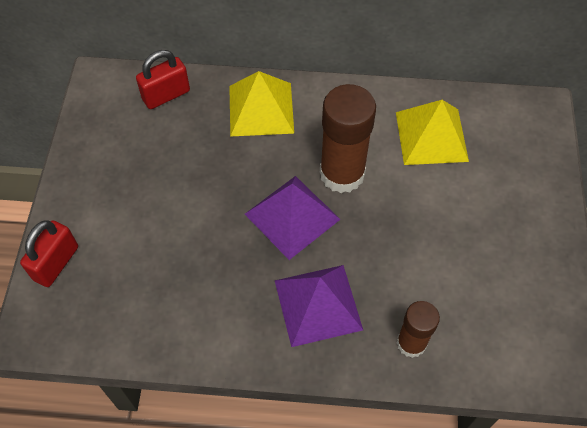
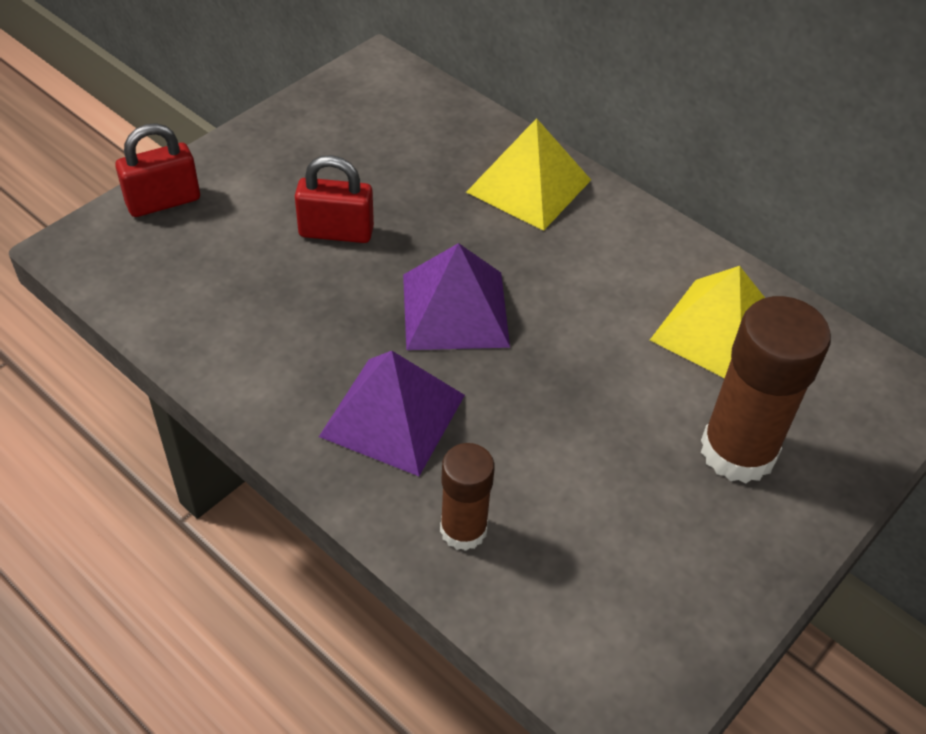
camera: 35 degrees right, 10 degrees down
red padlock [136,50,190,109] -> red padlock moved to [295,155,374,243]
brown glue stick [320,84,376,193] -> brown glue stick moved to [701,296,831,483]

